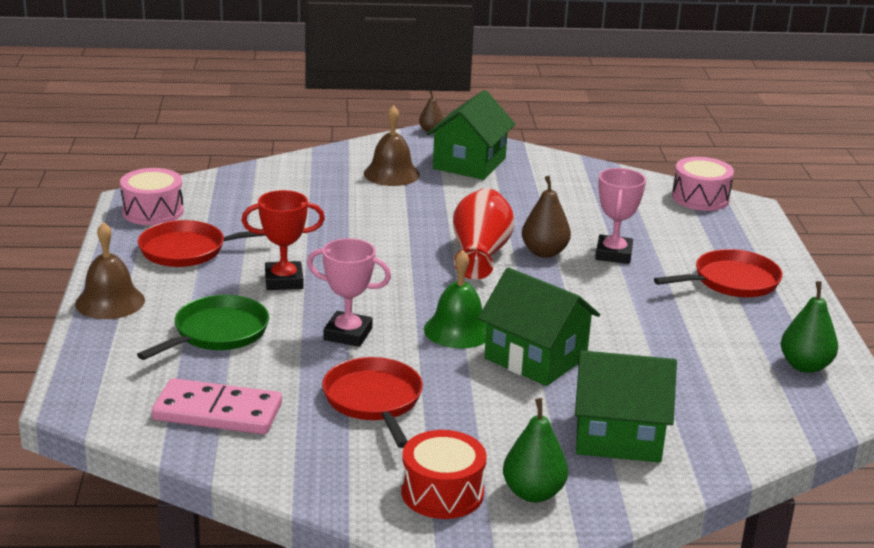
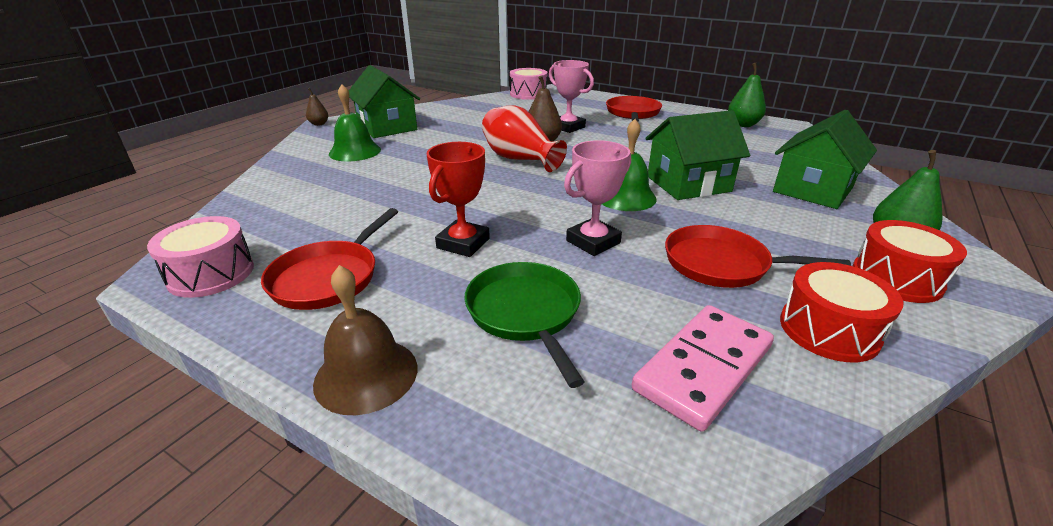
camera: 55 degrees left, 5 degrees up
brown bell [364,105,420,186] -> green bell [329,84,381,162]
none -> red drum [780,262,904,362]

